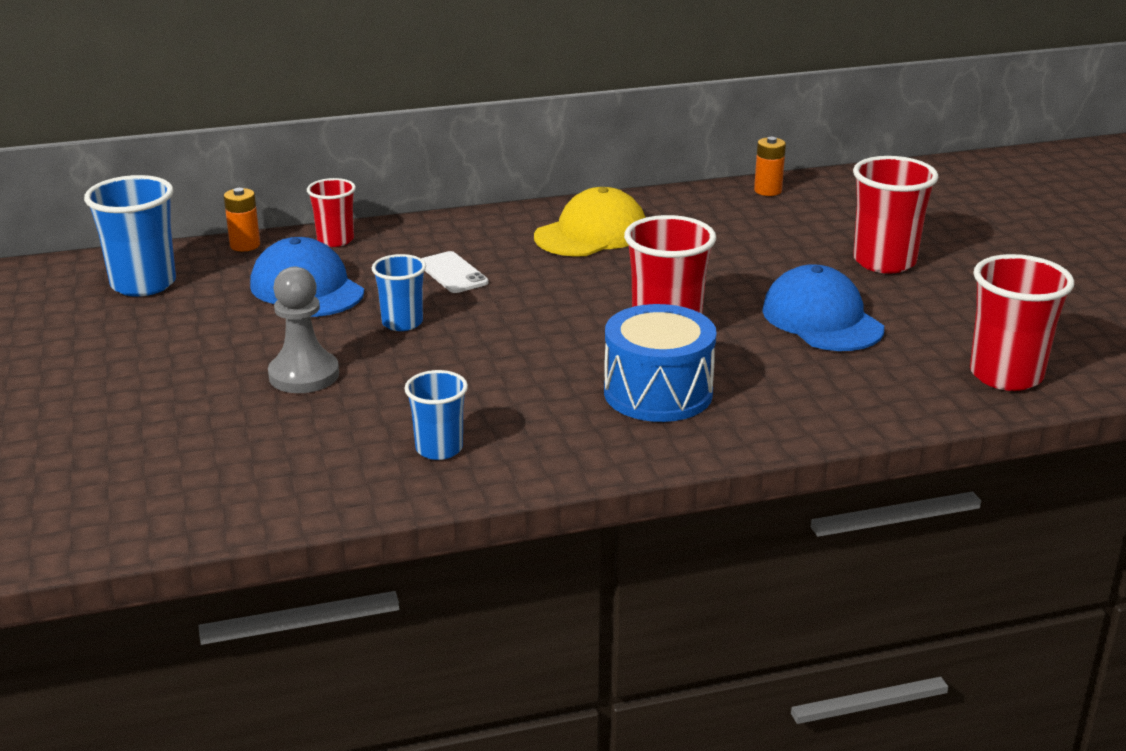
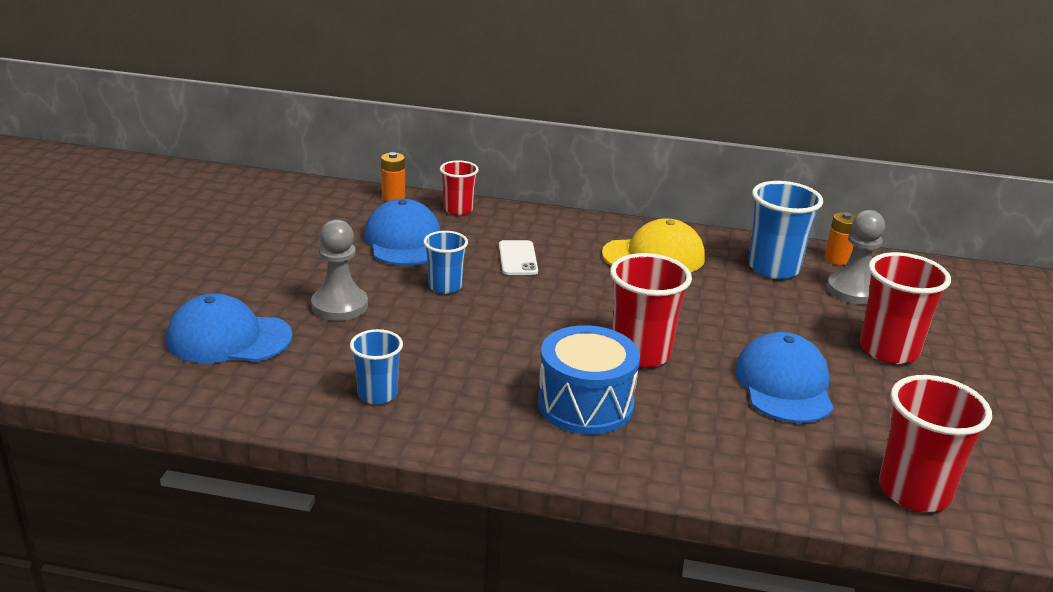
camera: 25 degrees right, 0 degrees up
blue cup [84,175,176,297] -> blue cup moved to [748,181,823,279]
none -> blue cap [166,293,293,363]
none -> grey pawn [827,210,885,304]

